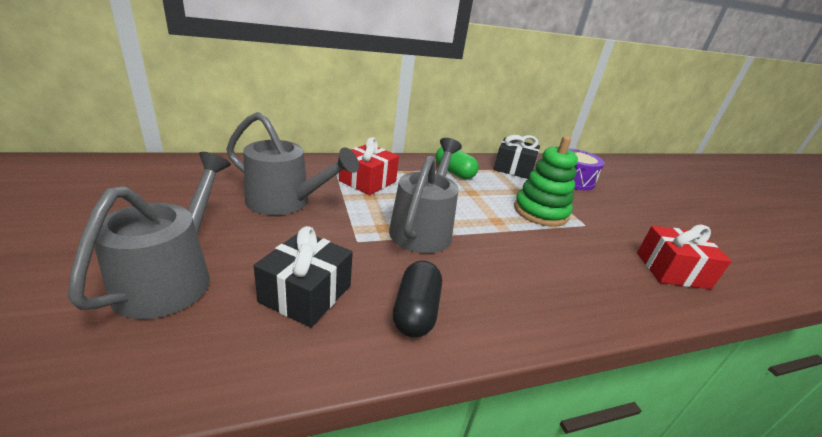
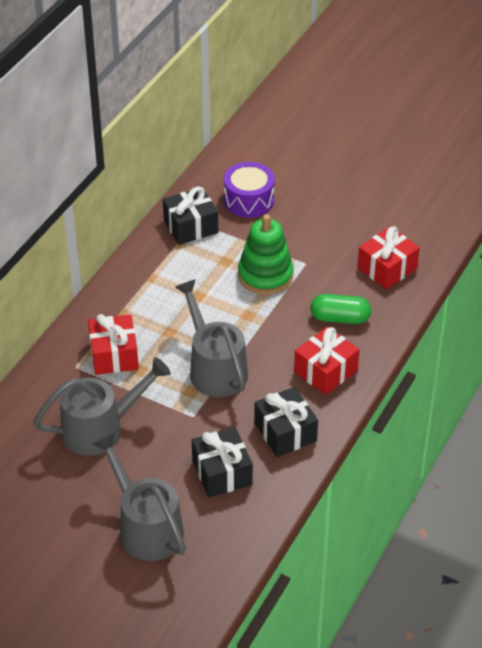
camera: 40 degrees left, 15 degrees up
black capsule [393,261,442,338] -> black gift [254,387,318,457]
green capsule [436,147,479,179] -> green capsule moved to [310,294,371,324]
none -> red gift [294,326,359,395]

